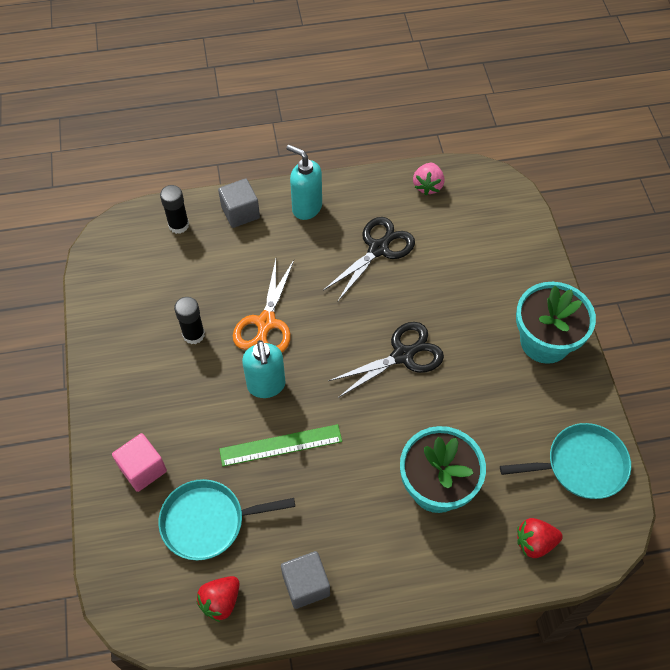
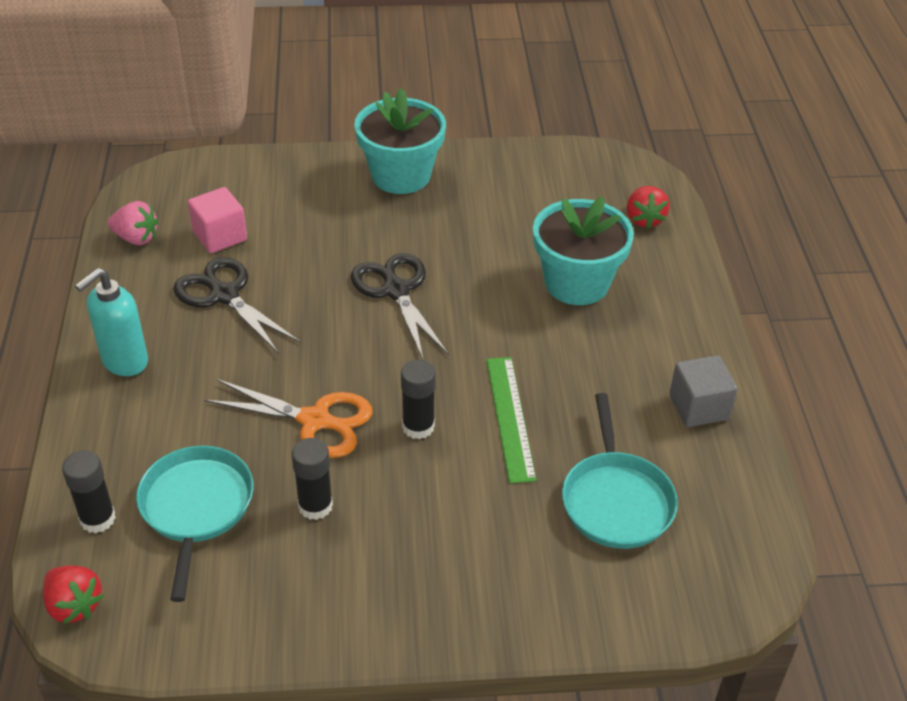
camera: 85 degrees left, 15 degrees down
pink cube [112,433,167,492] -> pink cube moved to [188,187,247,253]
red strawberry [196,576,239,622] -> red strawberry moved to [43,566,104,624]
grey cube [218,178,260,228] -> none
turquoise soap dispenser [242,340,285,398] -> black glue stick [401,360,436,439]
turquoise pan [500,423,631,499] -> turquoise pan moved to [136,446,253,602]

